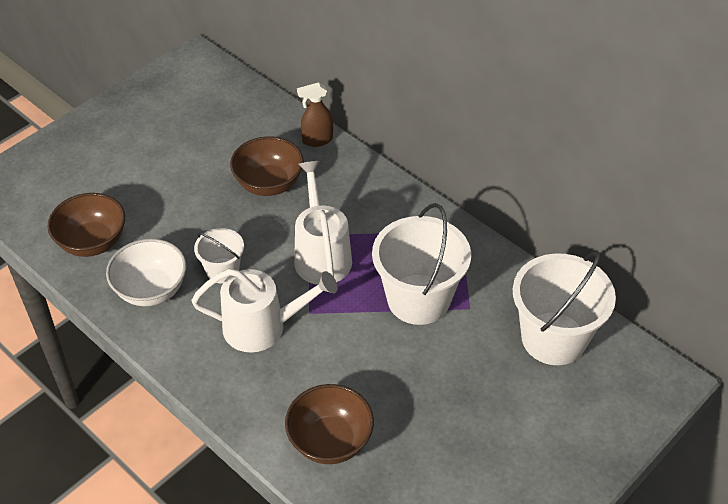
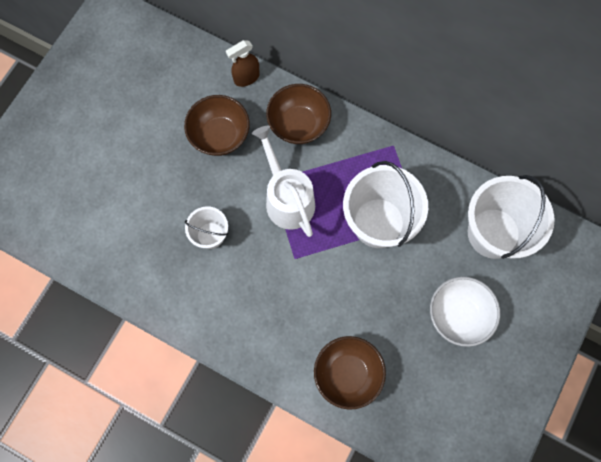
camera: 15 degrees left, 25 degrees up
brown bowl [47,193,125,257] -> brown bowl moved to [266,84,331,144]
white bowl [106,239,187,306] -> white bowl moved to [430,277,500,347]
white watering can [192,269,337,353] -> none

